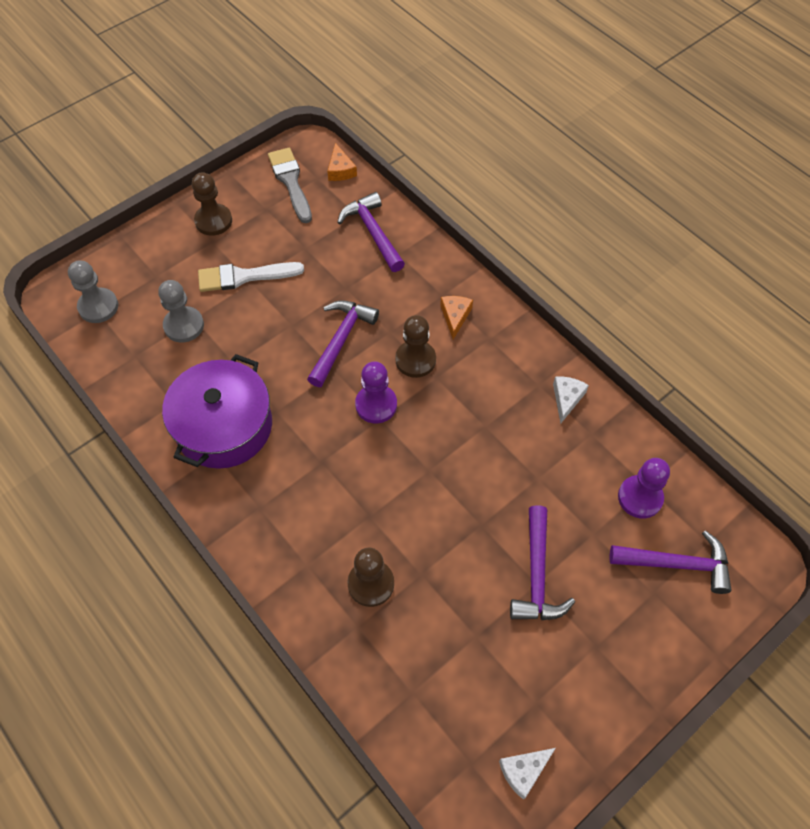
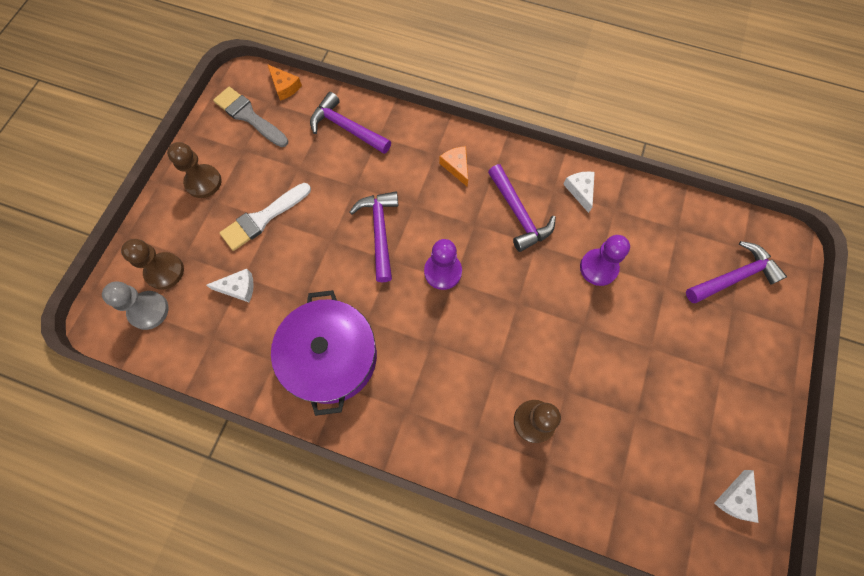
camera: 30 degrees left, 10 degrees up
grey pawn [158,280,204,343] -> white cheese [206,269,254,302]
brown pawn [395,315,436,378] -> brown pawn moved to [121,239,184,290]
purple hammer [510,505,575,620] -> purple hammer moved to [488,164,556,252]
purple pawn [618,458,670,519] -> purple pawn moved to [580,235,630,286]

